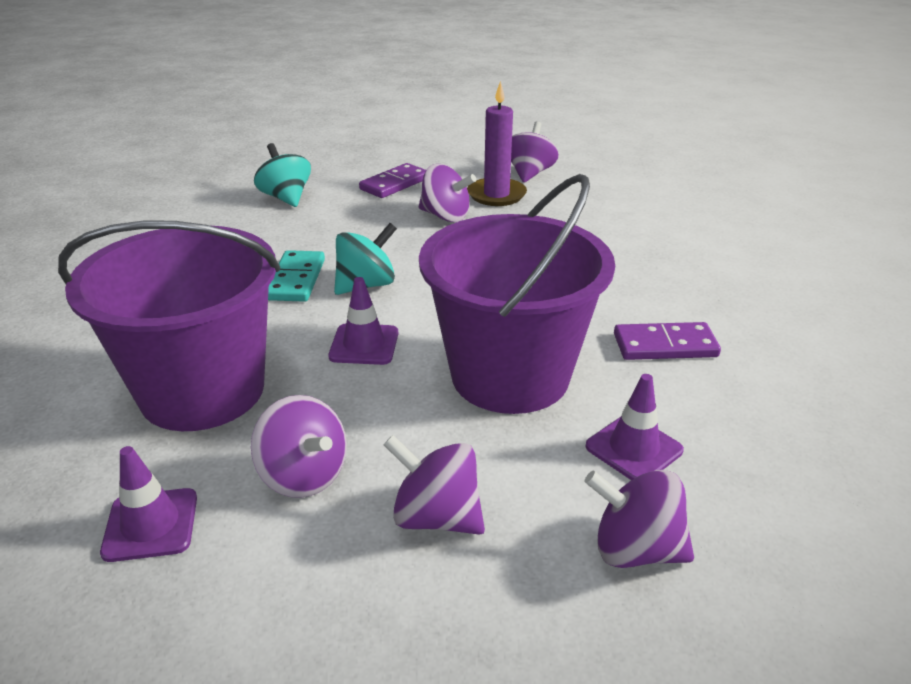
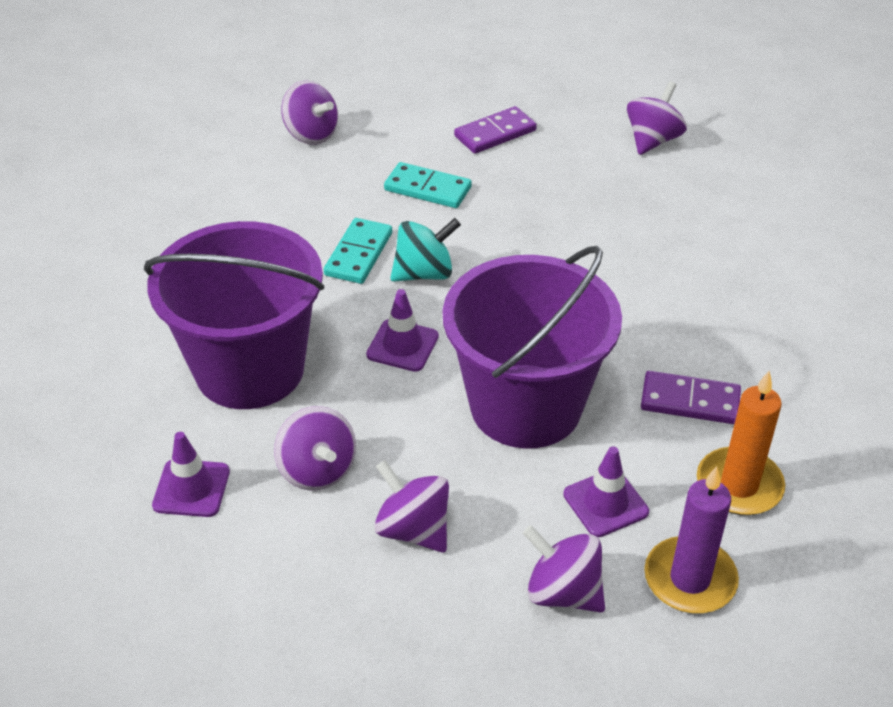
camera: 15 degrees right, 10 degrees up
turquoise spinning top [254,143,311,207] -> none
purple spinning top [418,164,476,222] -> purple spinning top moved to [281,81,338,145]
purple candle [467,81,527,206] -> purple candle moved to [644,466,739,613]
none -> turquoise domino [384,162,472,208]
none -> orange candle [697,371,785,515]

